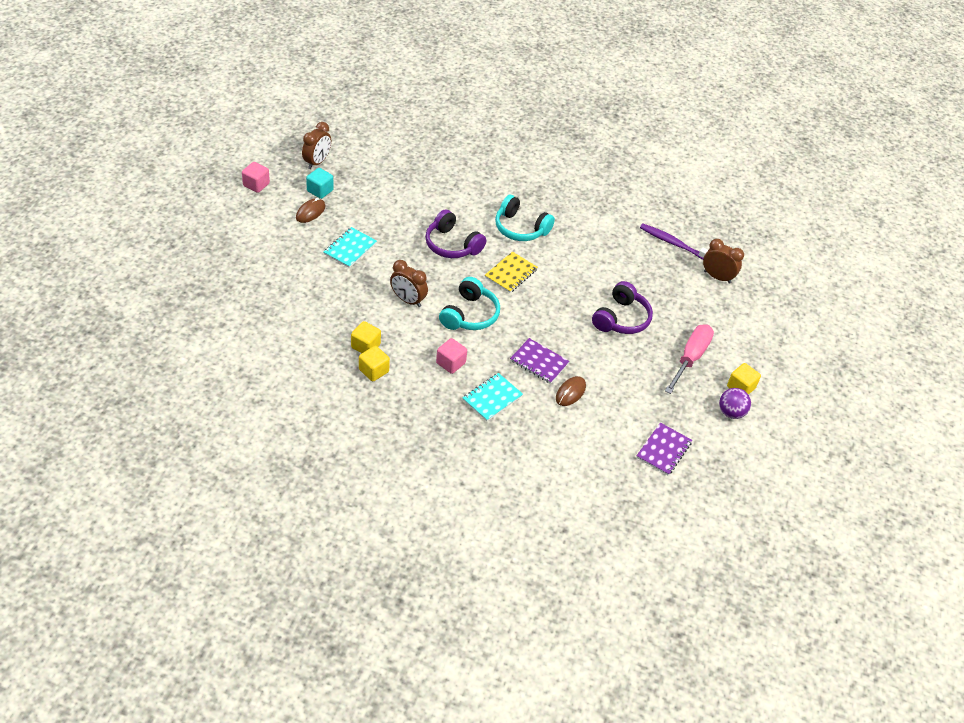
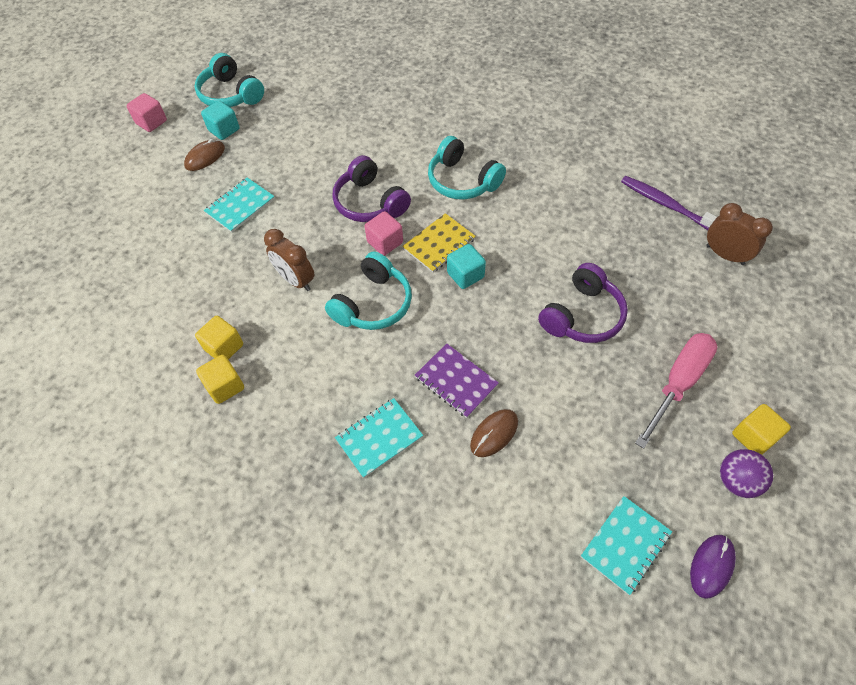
camera: 15 degrees right, 10 degrees up
brown clock [302,122,331,169] -> turquoise headphones [195,53,264,107]
pink cube [436,338,467,374] -> pink cube moved to [365,211,403,256]
purple notebook [636,423,692,475] -> turquoise notebook [581,496,672,595]
none -> turquoise cube [447,244,486,289]
none -> purple mouse [690,535,736,599]

